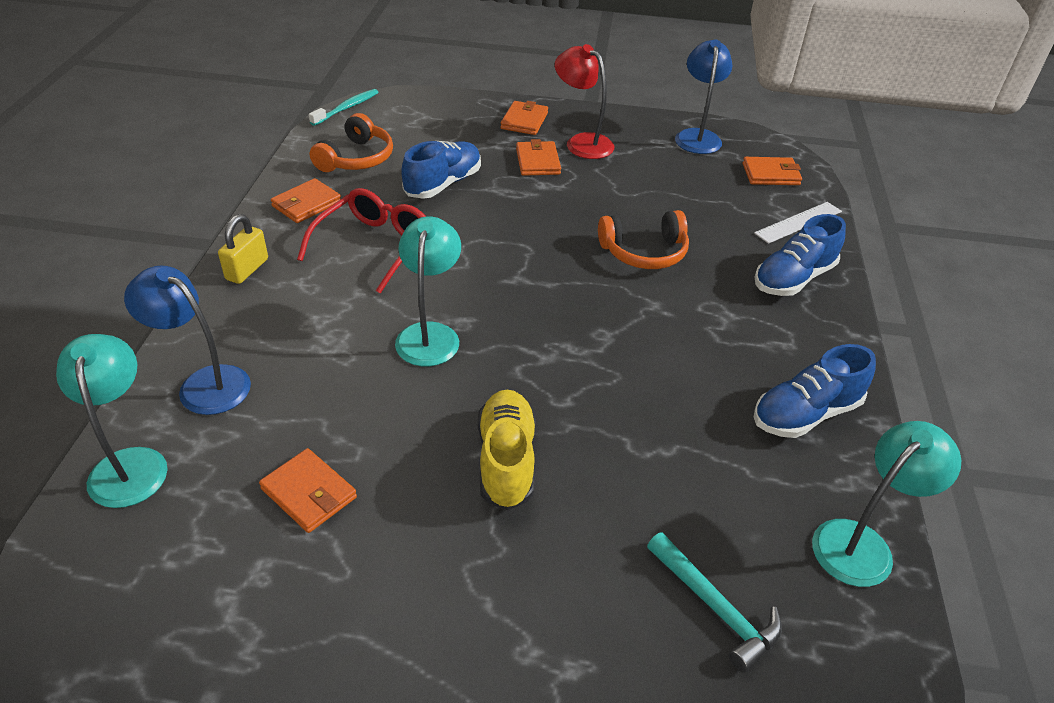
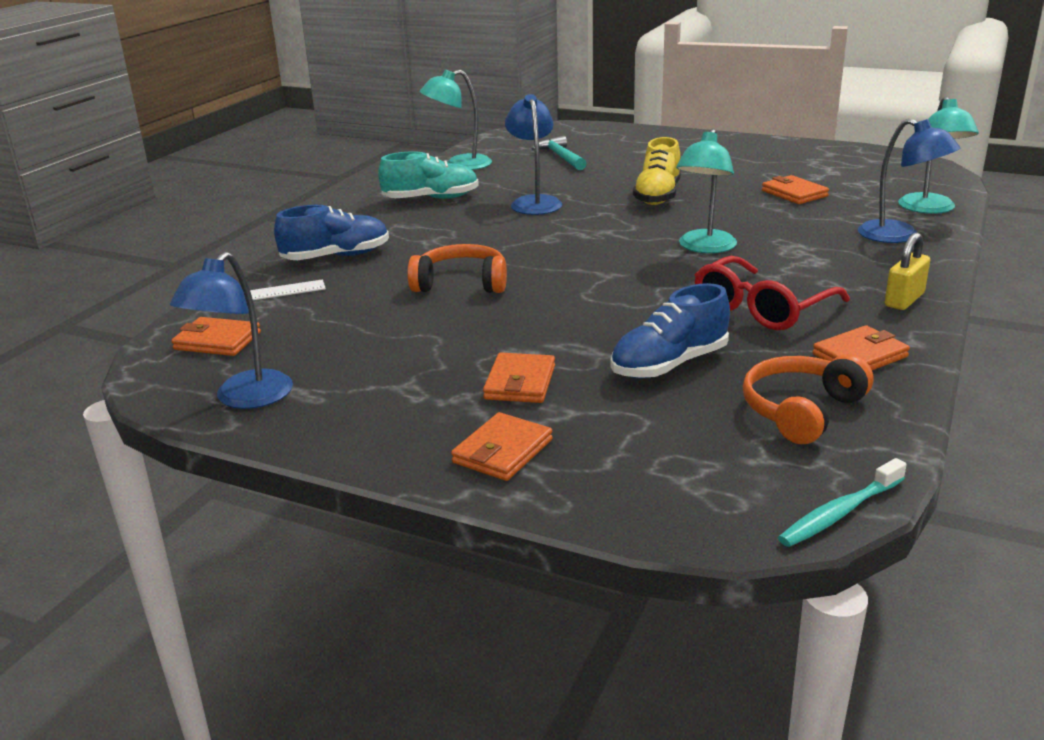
camera: 160 degrees left, 15 degrees down
red lamp [555,44,614,159] -> none
blue shoe [754,344,876,438] -> turquoise shoe [378,151,479,199]
none -> blue lamp [505,94,562,215]

